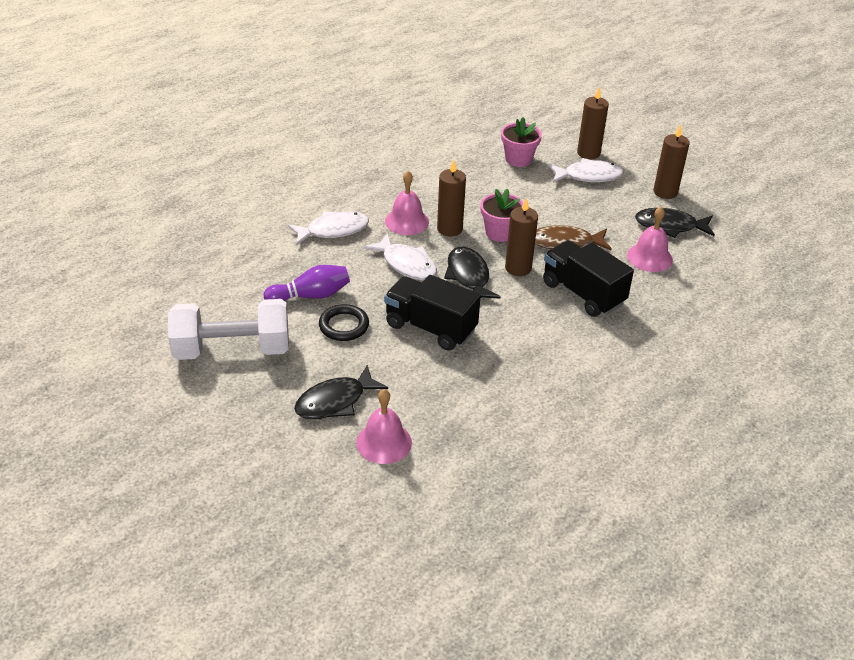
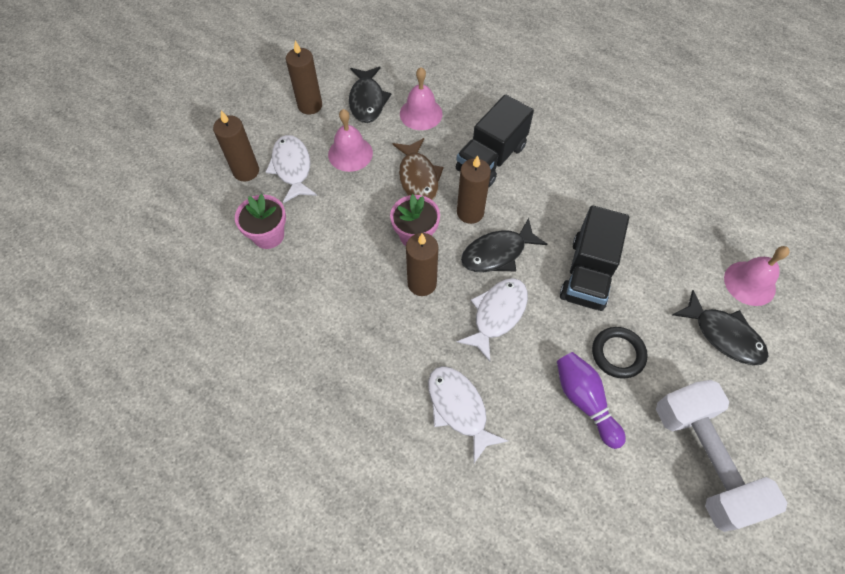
camera: 100 degrees left, 20 degrees up
pink bell [385,171,429,235] -> pink bell moved to [328,109,373,172]

